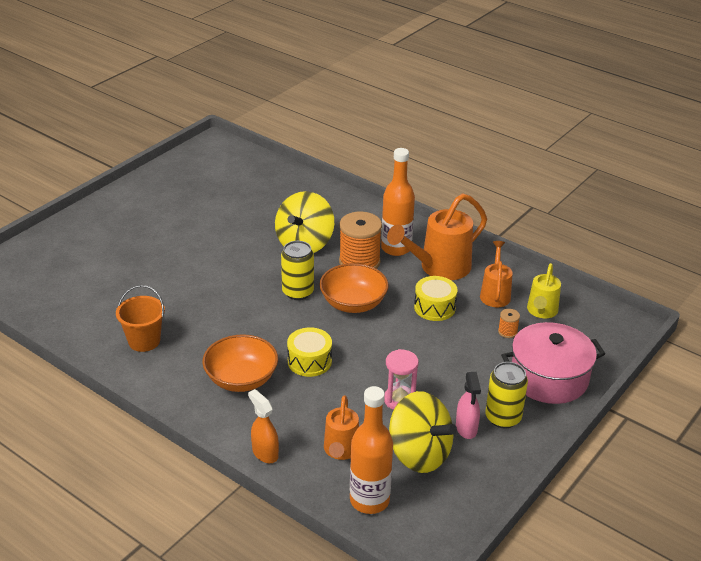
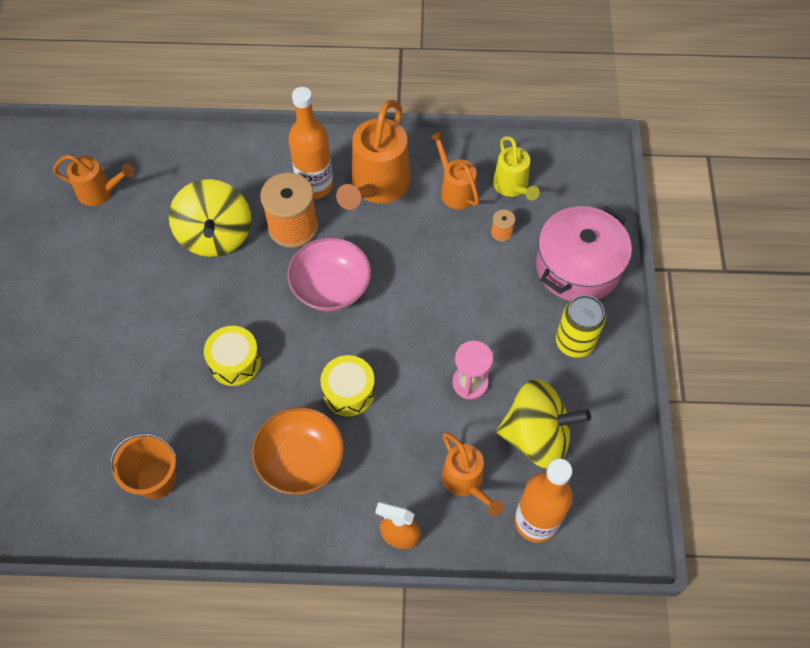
camera: 35 degrees left, 25 degrees up
yellow can [281,241,314,300] -> none
orange bowl [319,263,389,313] -> pink bowl [287,237,371,311]
yellow drum [414,276,457,321] -> yellow drum moved to [204,326,261,386]
pink spray bottle [456,372,481,439] -> none
none -> orange watering can [53,155,135,206]

